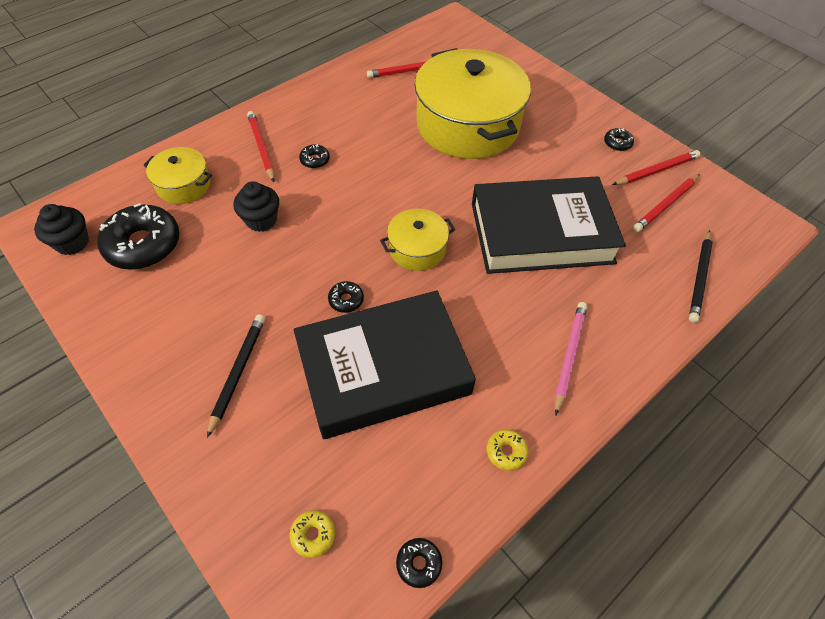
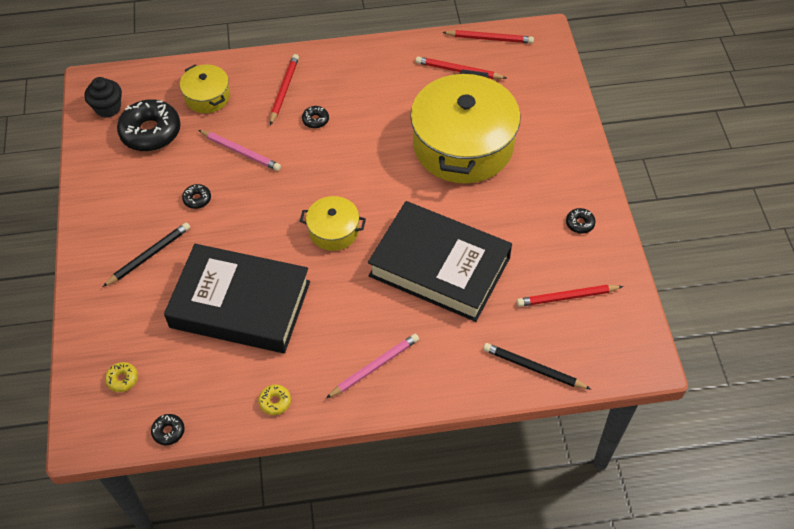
camera: 35 degrees right, 0 degrees up
black cupcake [233,182,279,232] -> pink pencil [198,130,281,171]
black donut [328,281,364,313] -> black donut moved to [182,184,211,209]
red pencil [612,150,700,185] -> red pencil moved to [442,30,534,43]
black pencil [689,230,713,323] -> black pencil turned 60 degrees clockwise [483,343,591,389]

